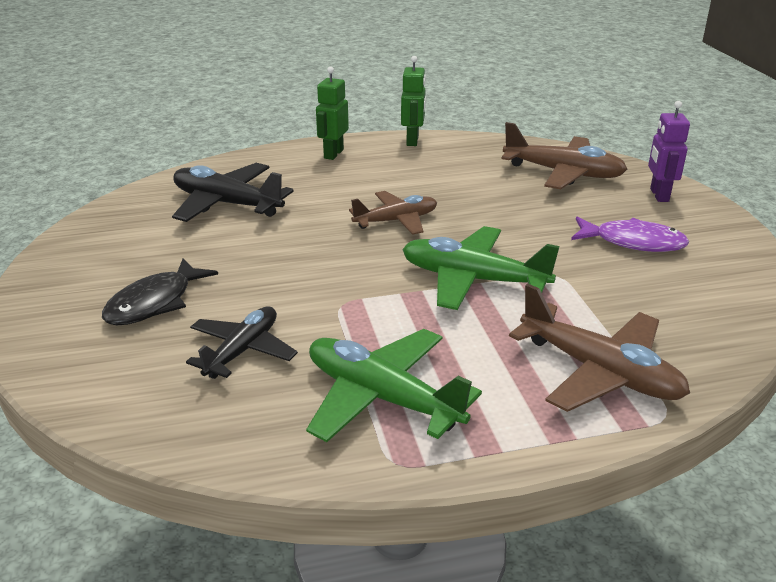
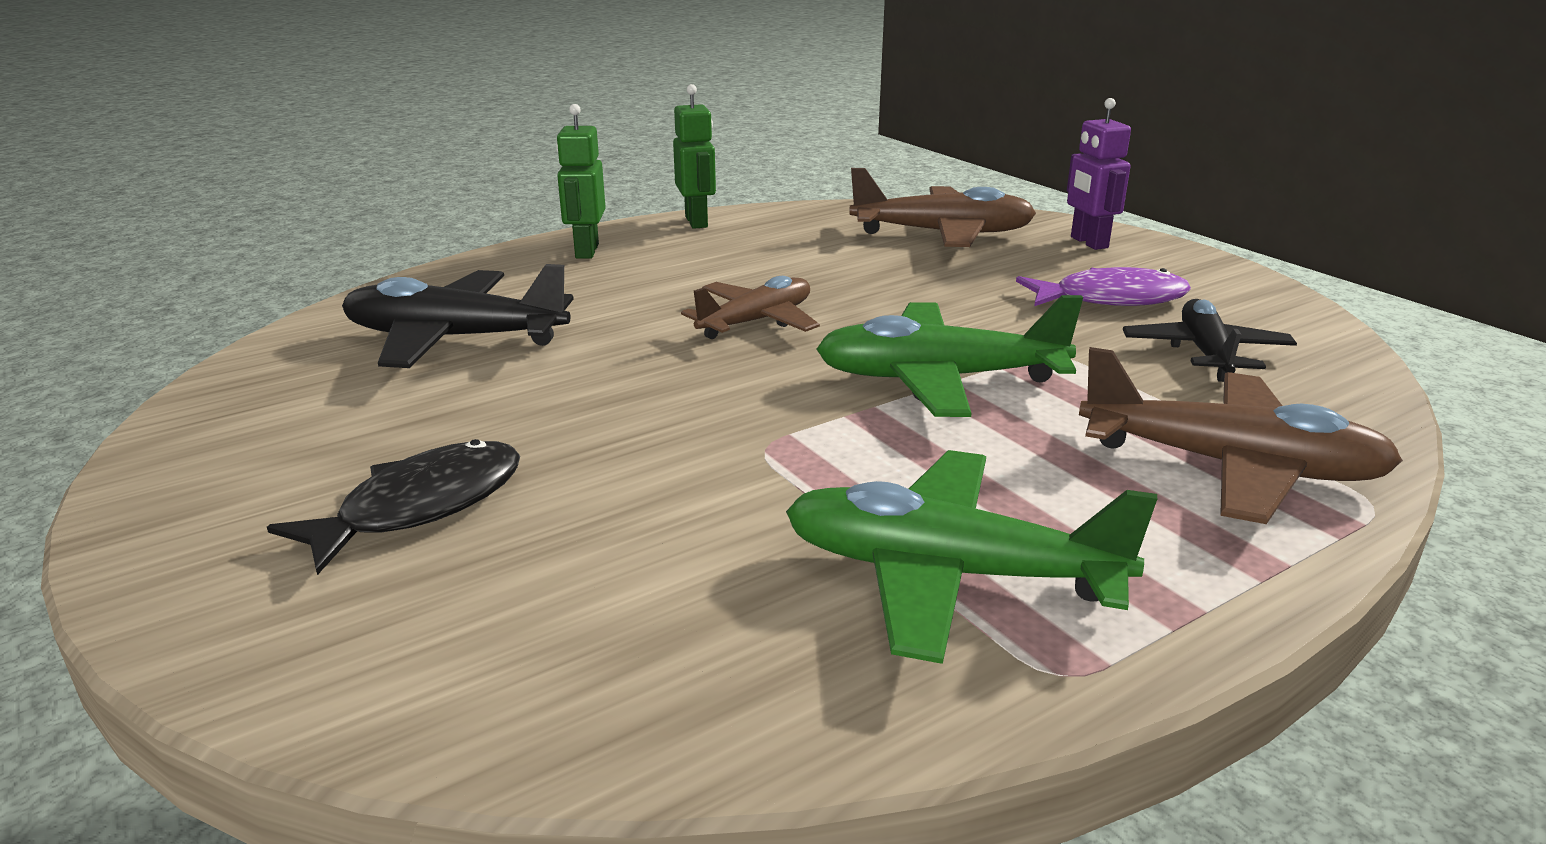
camera: 20 degrees left, 5 degrees down
black fish [102,258,218,325] -> black fish turned 150 degrees counterclockwise [267,439,520,575]
black plane [186,306,298,379] -> black plane moved to [1123,299,1297,382]

